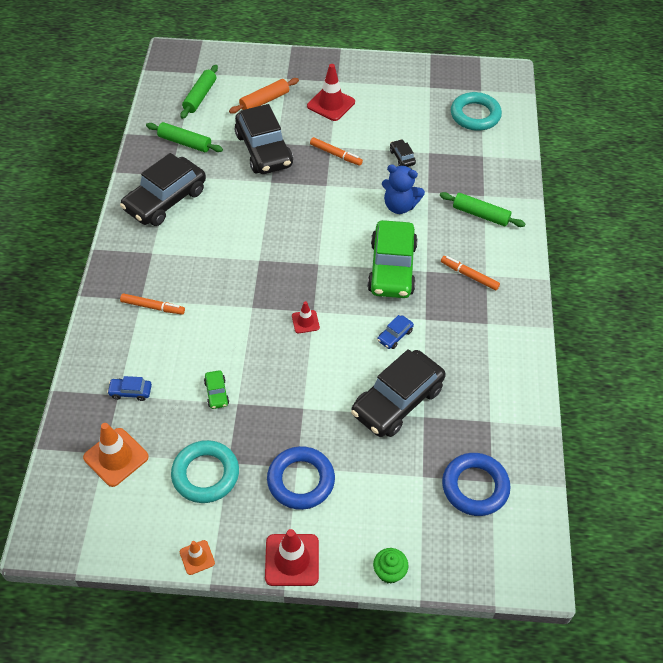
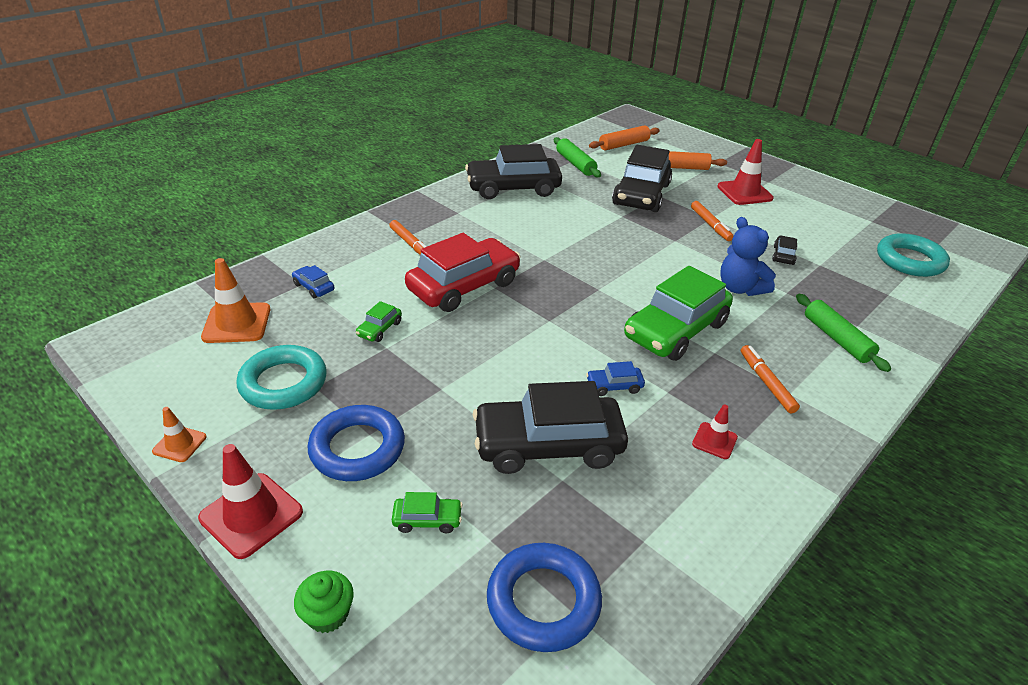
camera: 40 degrees right, 15 degrees down
green rolling pin [180,65,218,119] -> orange rolling pin [589,126,660,150]
red traffic cone [292,301,320,333] -> red traffic cone moved to [692,405,738,459]
none -> green car [392,492,463,534]
none -> red car [405,233,521,312]

